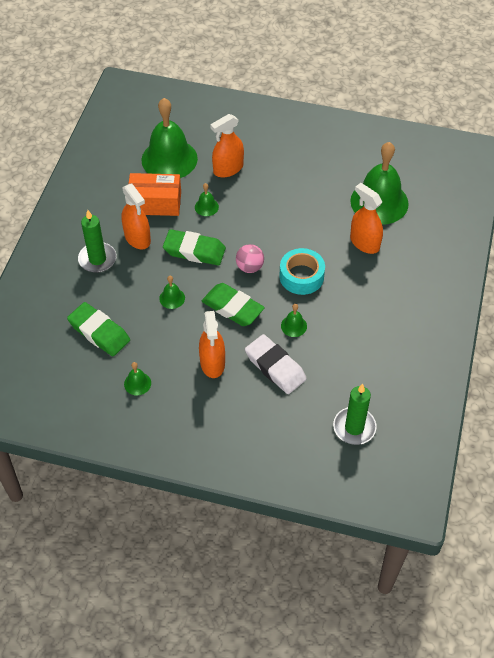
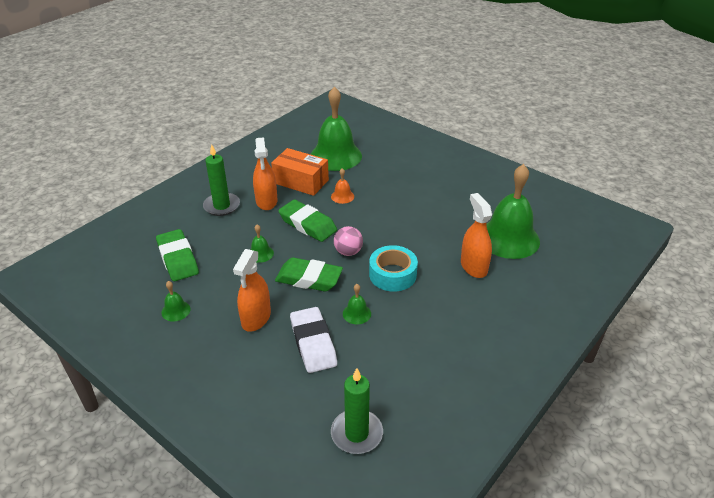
camera: 25 degrees right, 15 degrees down
green bell [195,183,219,216] -> orange bell [331,168,354,204]
green eraser [202,283,265,326] -> green eraser turned 45 degrees counterclockwise [275,258,343,292]
orange spray bottle [210,114,244,178] -> none

